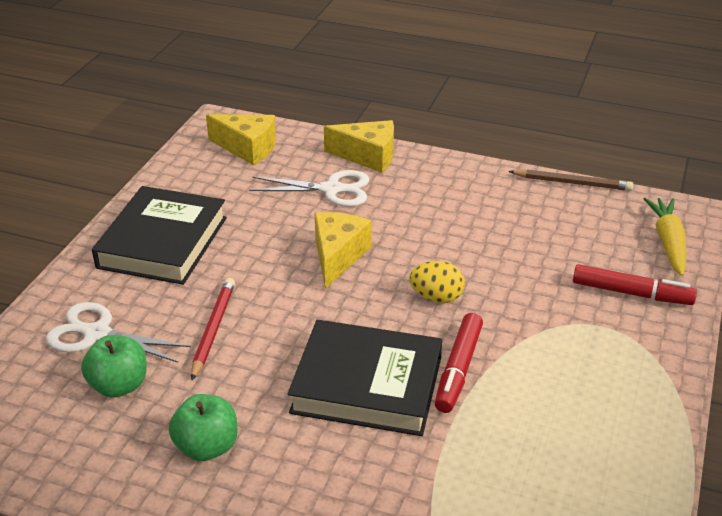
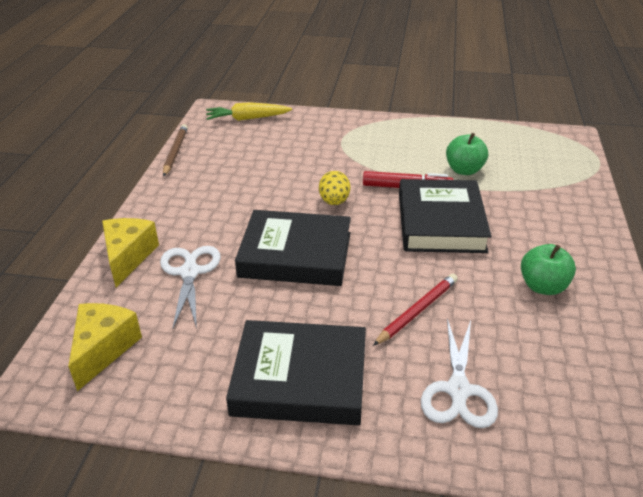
camera: 100 degrees left, 0 degrees up
green apple [81,335,147,398] -> green apple moved to [446,133,488,175]
red pencil [191,278,235,381] -> red pencil turned 135 degrees clockwise [373,274,458,346]
yellow cheese [315,212,372,289] -> black book [235,210,351,286]
red marker [573,264,697,305] -> none

